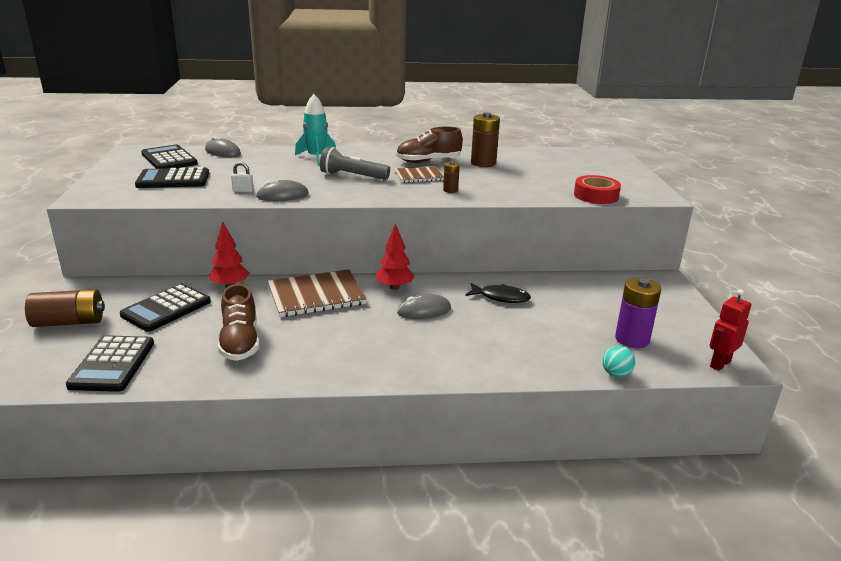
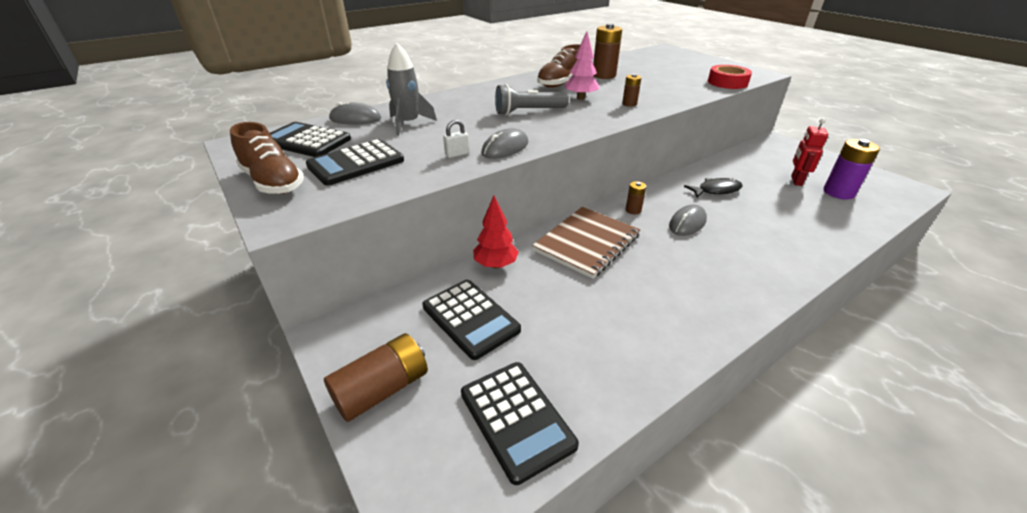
camera: 30 degrees left, 10 degrees up
black calculator [120,284,211,332] -> black calculator turned 45 degrees counterclockwise [422,280,521,360]
brown shoe [218,284,260,361] -> brown shoe moved to [230,122,304,194]
turquoise rocket [295,94,336,166] -> none
red tree [376,223,415,290] -> brown battery [626,181,646,214]
brown notebook [394,166,444,183] -> pink tree [564,31,599,100]
turquoise ball [602,346,635,378] -> none
red robot [709,289,751,371] -> red robot moved to [791,119,828,186]
none -> grey rocket [386,43,437,135]

